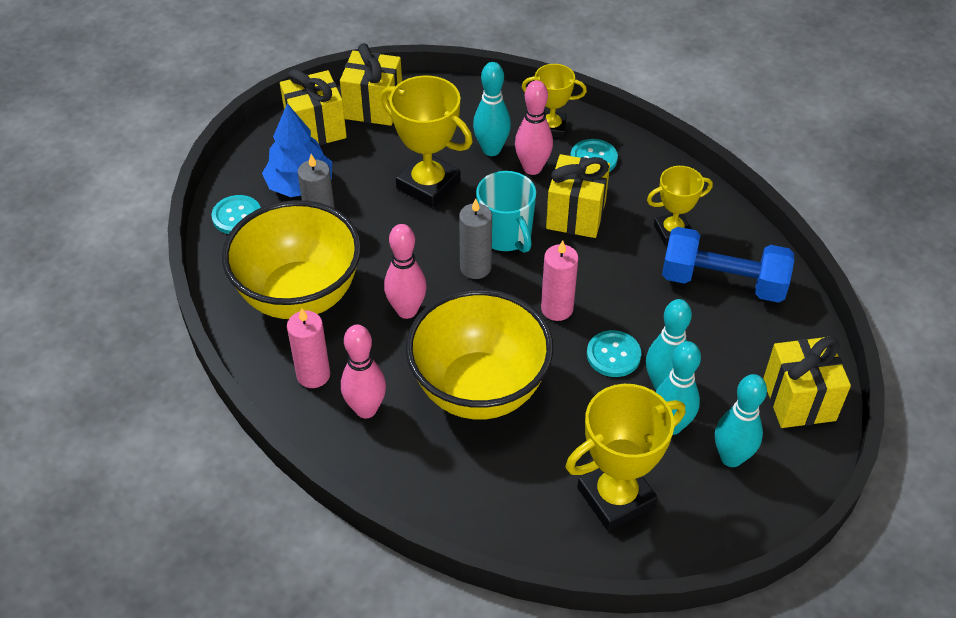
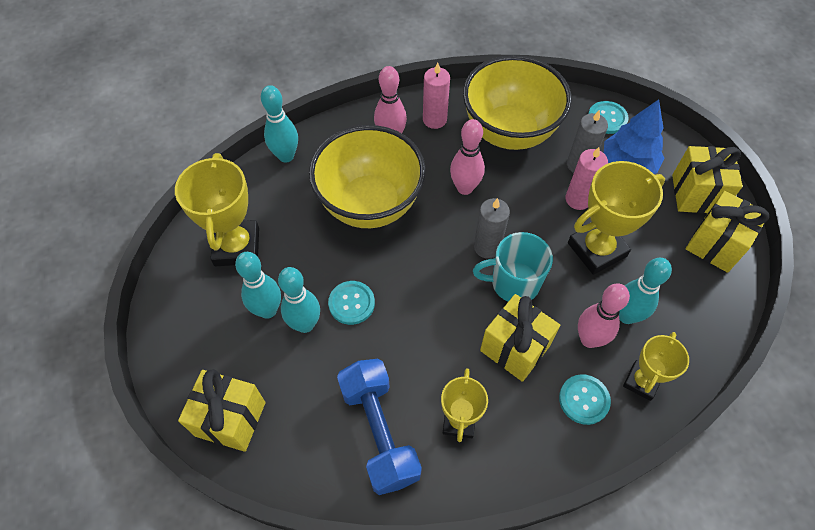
camera: 115 degrees right, 10 degrees up
pink candle [541,240,579,321] -> pink candle moved to [565,147,608,210]
blue dumbbell [662,227,794,303] -> blue dumbbell turned 60 degrees counterclockwise [337,359,422,495]
turquoise bowling pin [715,374,767,467] -> turquoise bowling pin moved to [261,85,298,163]

